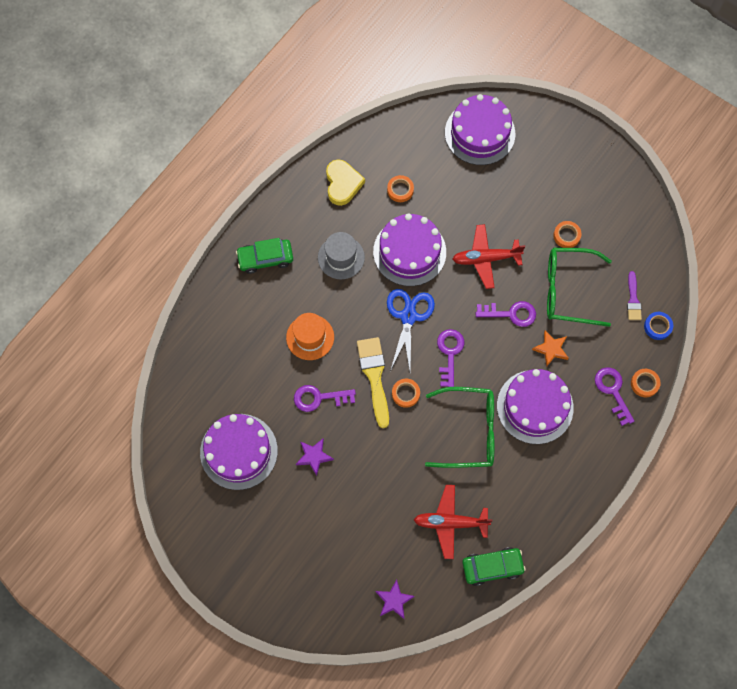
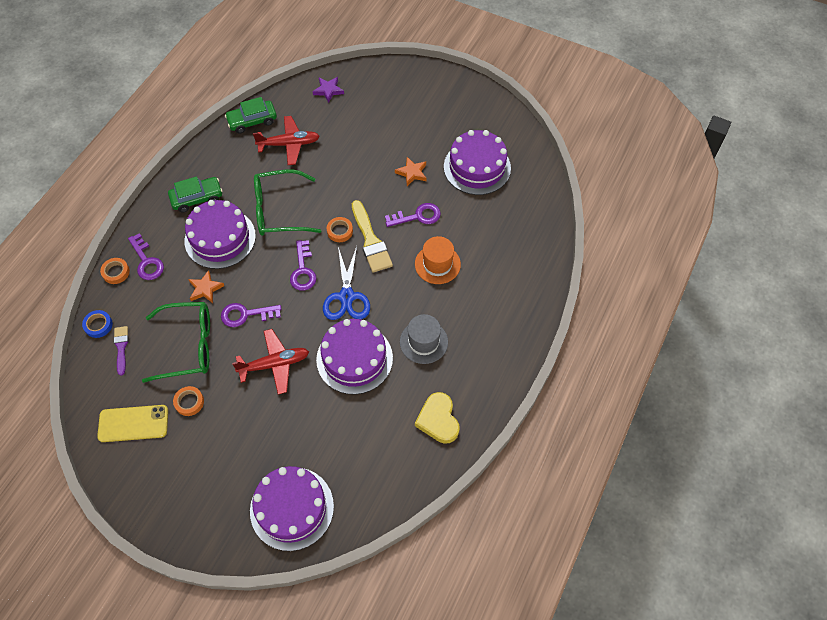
camera: 170 degrees right, 10 degrees down
green car [236,238,293,274] -> green car moved to [168,176,223,212]
purple star [296,438,334,476] -> orange star [395,157,426,186]
orange tape [387,175,414,202] -> none
none -> yellow phone [97,405,168,442]

